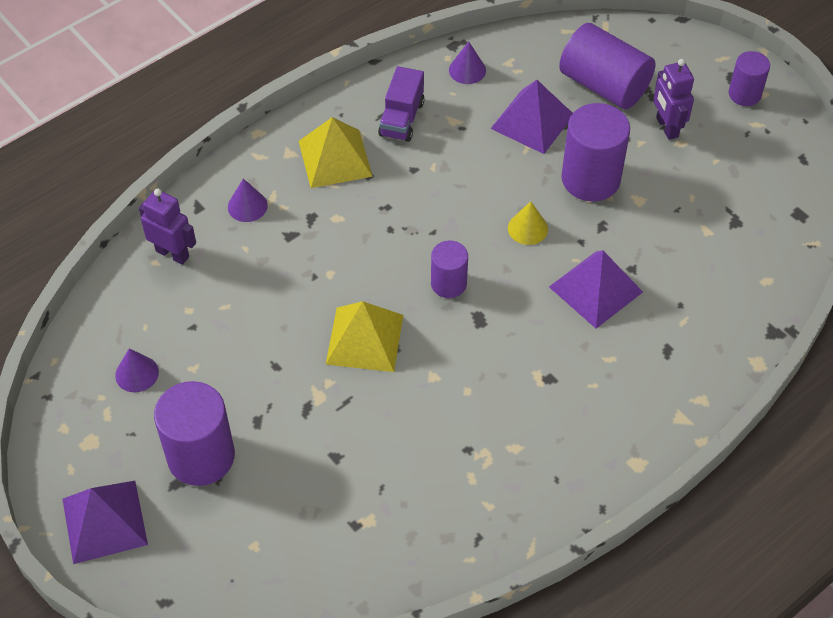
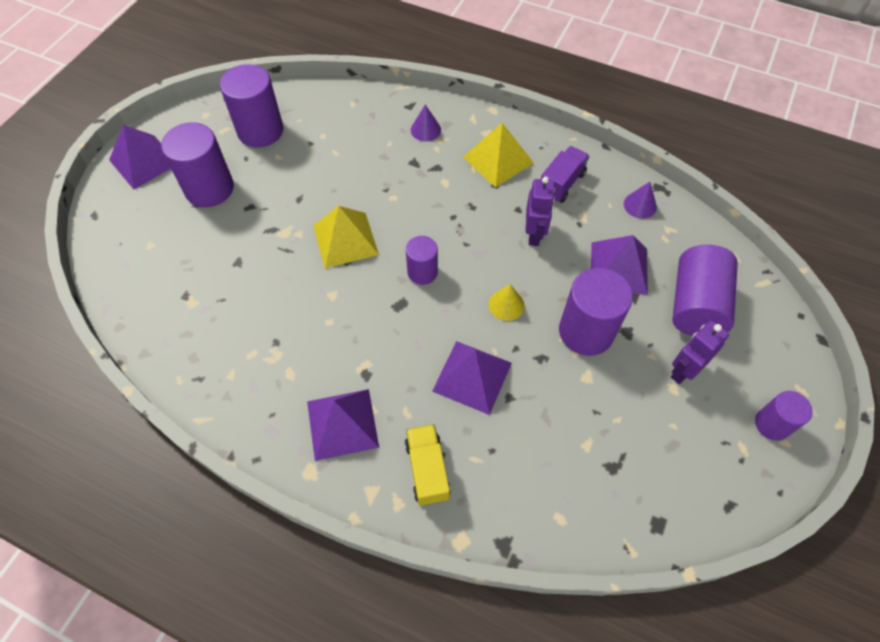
camera: 65 degrees right, 5 degrees up
purple cone [115,348,159,392] -> purple cylinder [220,64,284,147]
purple robot [139,188,196,265] -> purple robot moved to [526,177,555,246]
purple truck [378,66,425,142] -> purple truck turned 135 degrees clockwise [541,146,589,203]
none -> purple pyramid [307,389,379,461]
none -> yellow truck [405,424,451,506]

